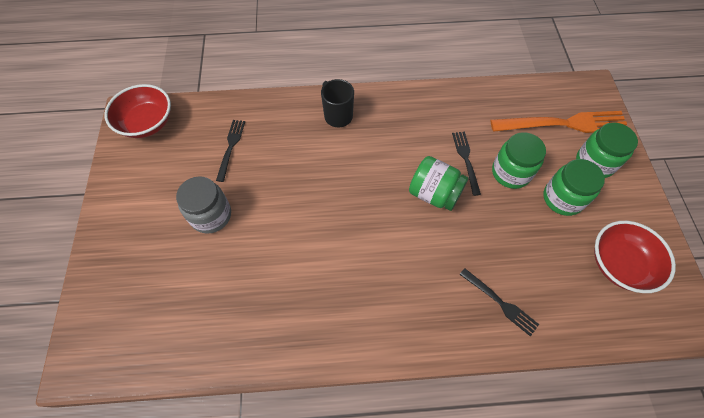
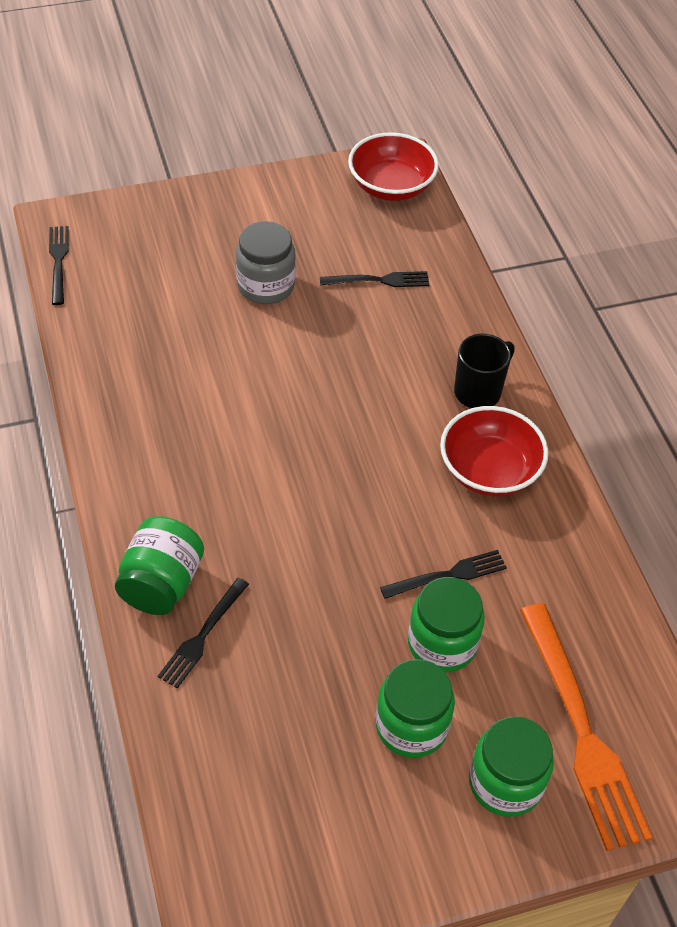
camera: 75 degrees right, 10 degrees down
green jar [409,156,469,211] -> green jar moved to [115,516,204,615]
red bowl [594,221,676,293] -> red bowl moved to [440,406,548,496]
none -> black fork [49,226,69,305]

